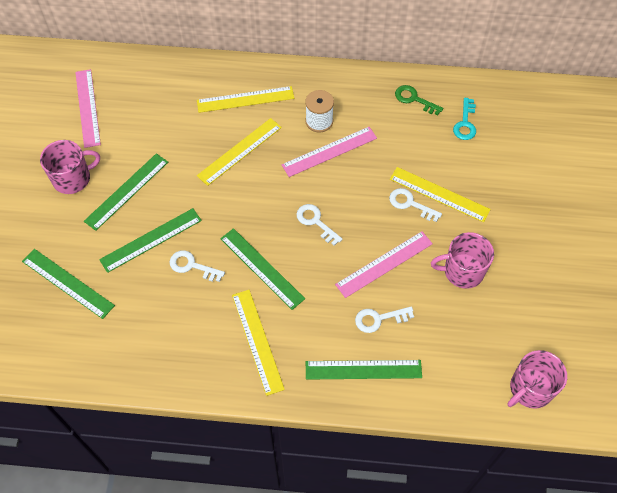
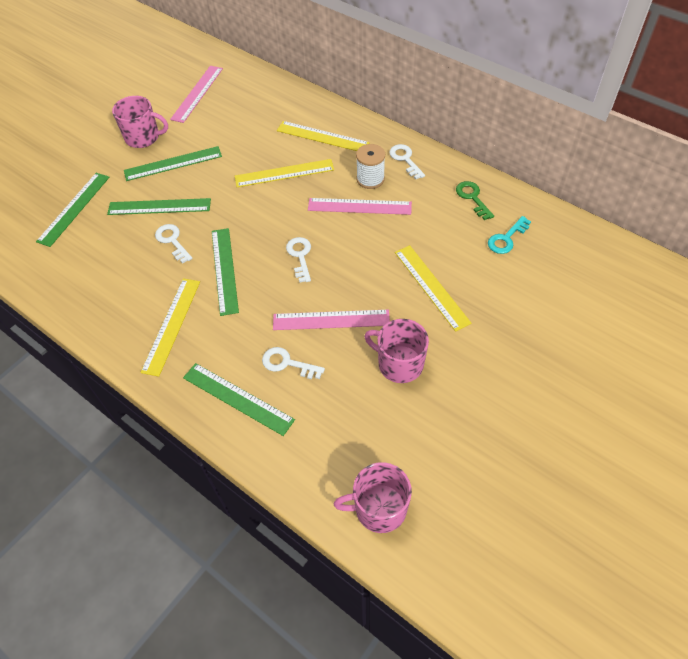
camera: 35 degrees right, 5 degrees down
green ruler [22,249,115,319] -> green ruler turned 45 degrees clockwise [36,173,110,247]
white key [389,188,442,222] -> white key moved to [389,144,425,179]

